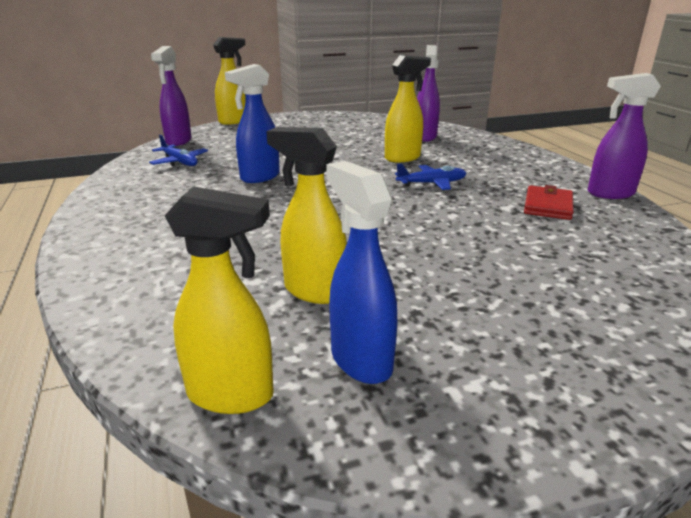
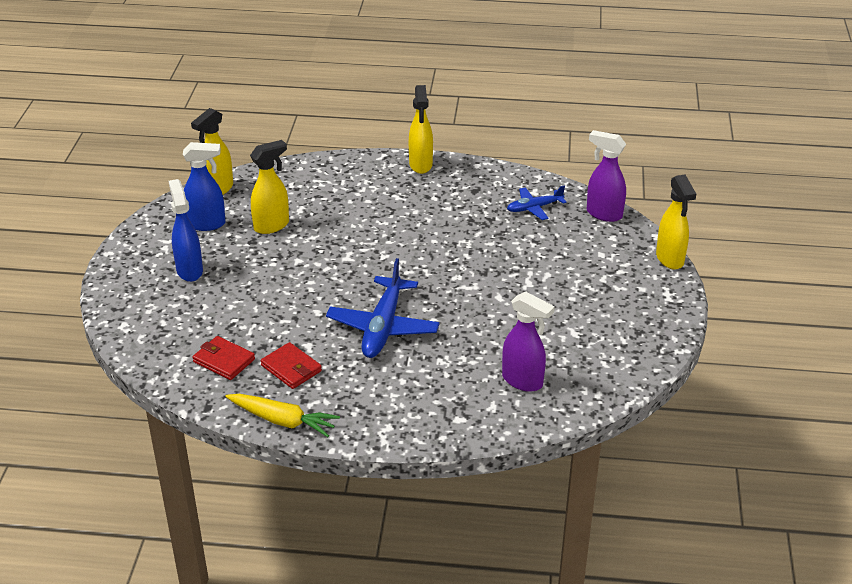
camera: 115 degrees right, 10 degrees up
blue spray bottle [225,64,280,183] -> blue spray bottle moved to [169,179,203,282]
yellow spray bottle [385,55,431,162] -> yellow spray bottle moved to [409,85,433,174]
blue plane [395,163,467,190] -> blue plane [326,258,440,358], size x1.78
purple spray bottle [588,73,661,199] -> yellow carrot [225,394,340,437]
none -> red wallet [192,336,255,380]

